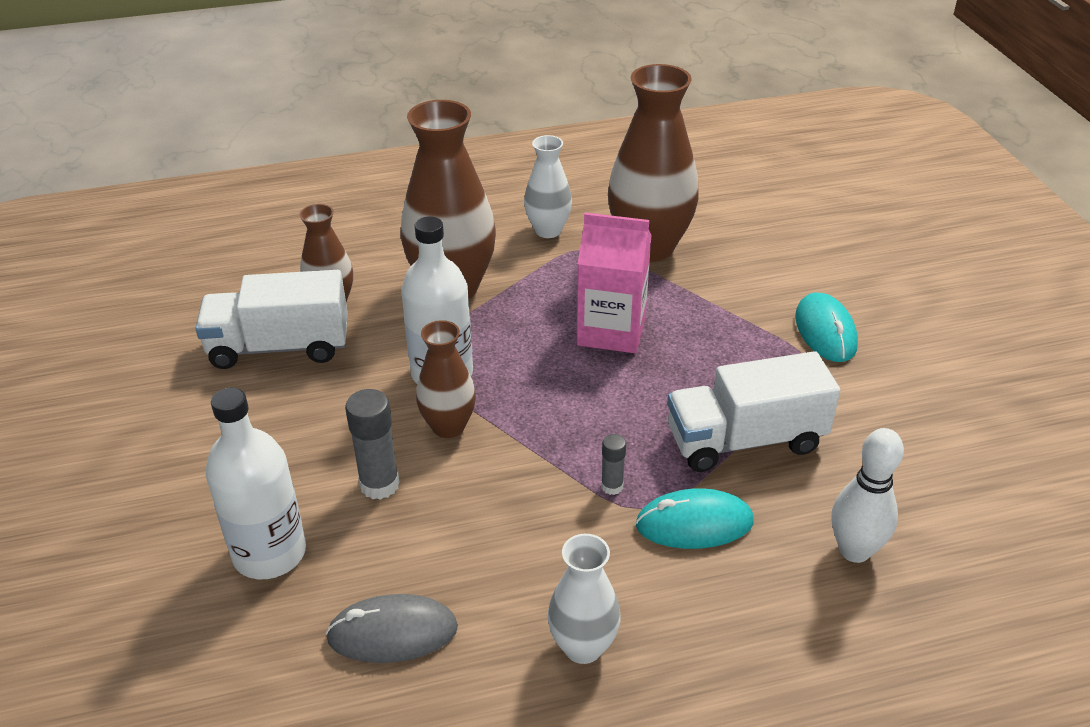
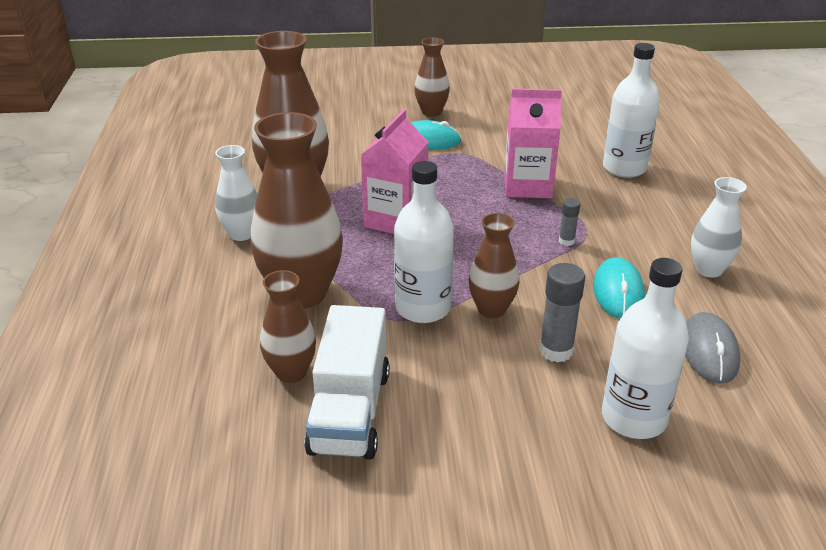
camera: 80 degrees left, 5 degrees down
turquoise mouse [636,488,754,549] -> turquoise mouse moved to [593,257,645,319]
white truck [667,351,840,472] -> pink carton [504,88,562,198]
white bowling pin [832,428,904,563] -> white bottle [603,43,660,178]
none -> brown vase [414,37,450,117]

